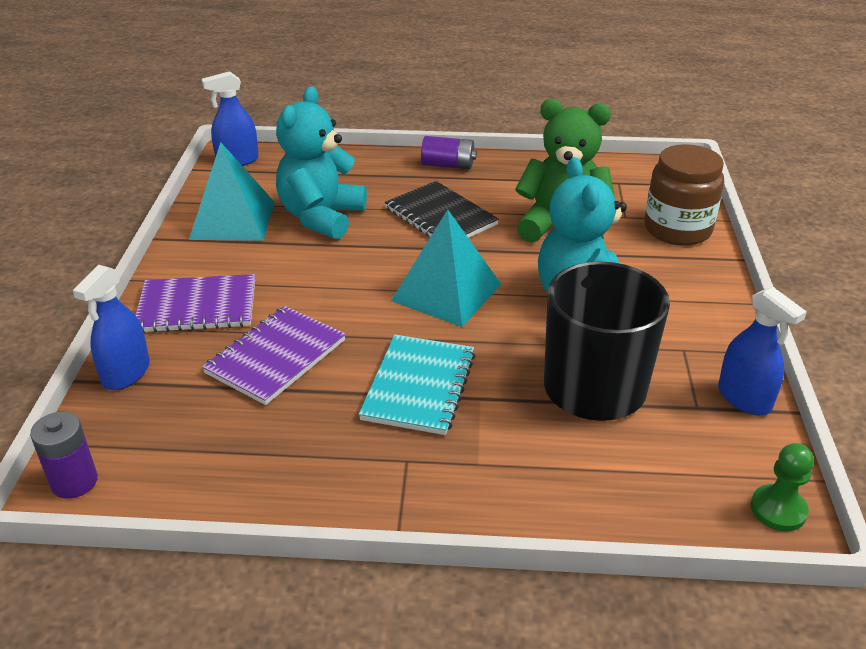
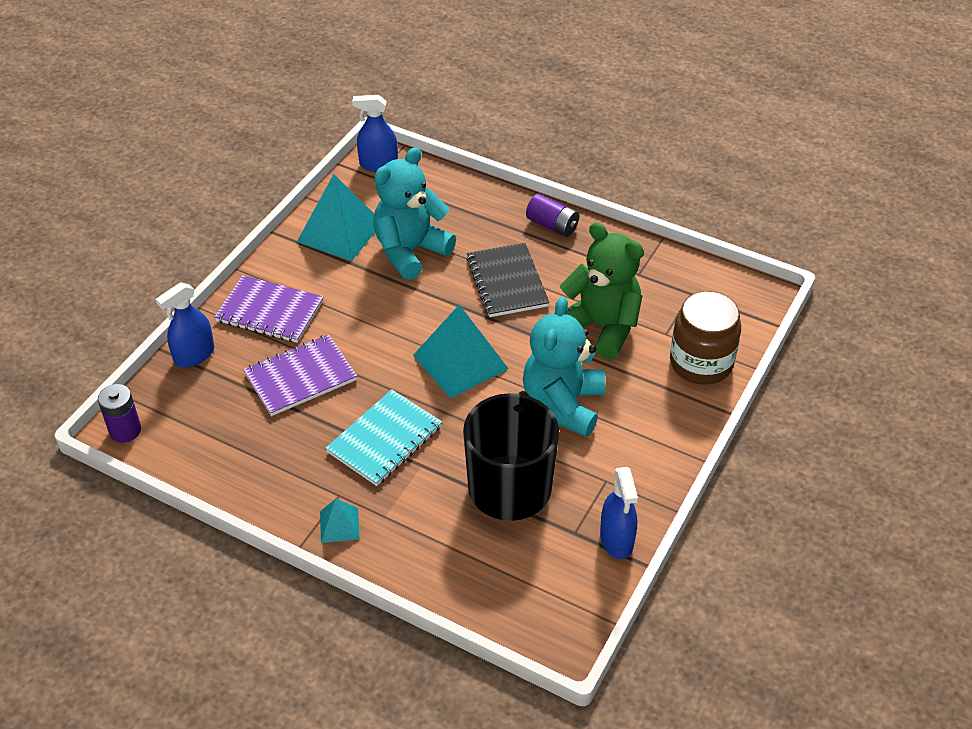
camera: 25 degrees right, 10 degrees up
green pawn [751,443,814,531] -> none
none -> turquoise pyramid [320,499,360,543]

